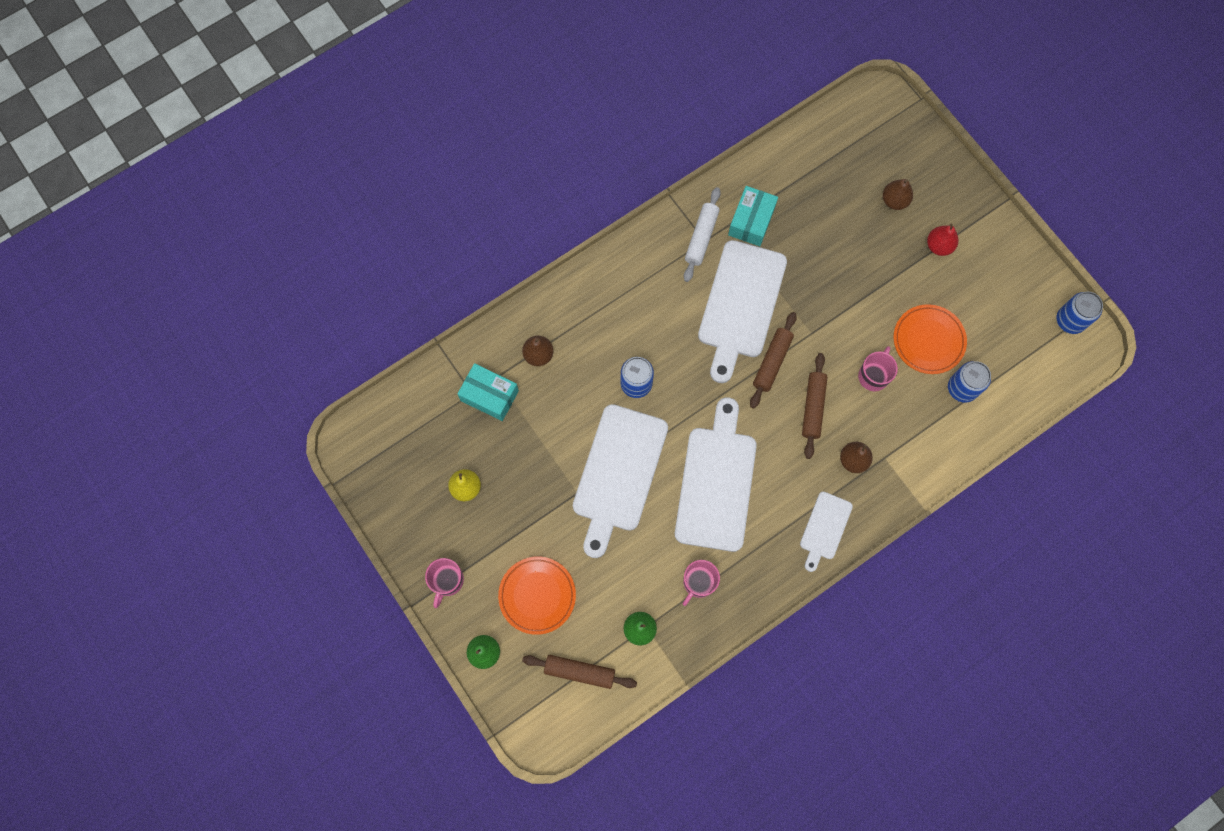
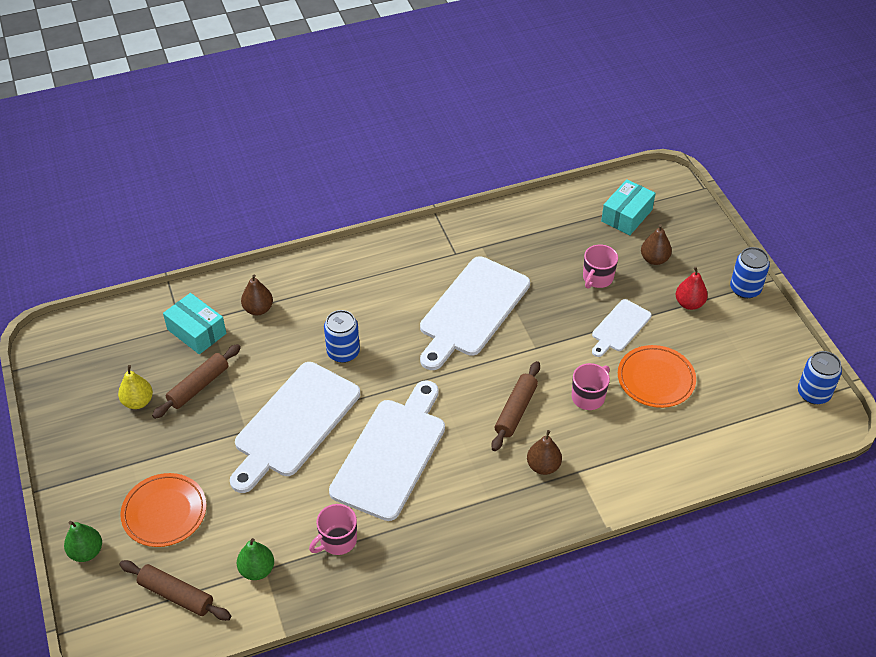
camera: 15 degrees right, 25 degrees down
pink mug [425,558,464,608] -> pink mug moved to [583,244,618,288]
white rolling pin [684,187,721,282] -> none
turquoise box [728,186,778,246] -> turquoise box moved to [601,179,656,235]
brown rolling pin [750,312,797,408] -> brown rolling pin moved to [152,344,241,419]
white cutting board [800,492,853,572] -> white cutting board moved to [592,299,652,357]
blue can [948,361,991,403] -> blue can moved to [730,247,770,299]

